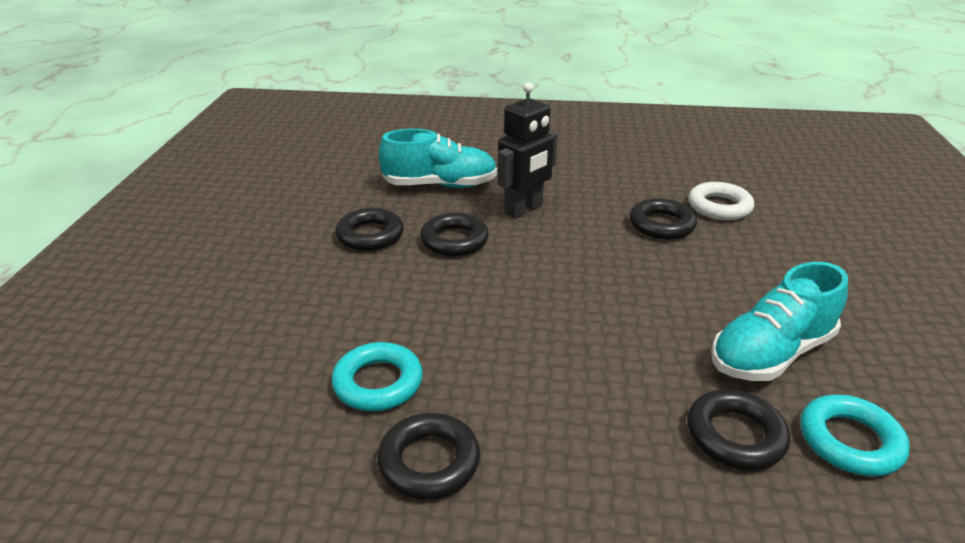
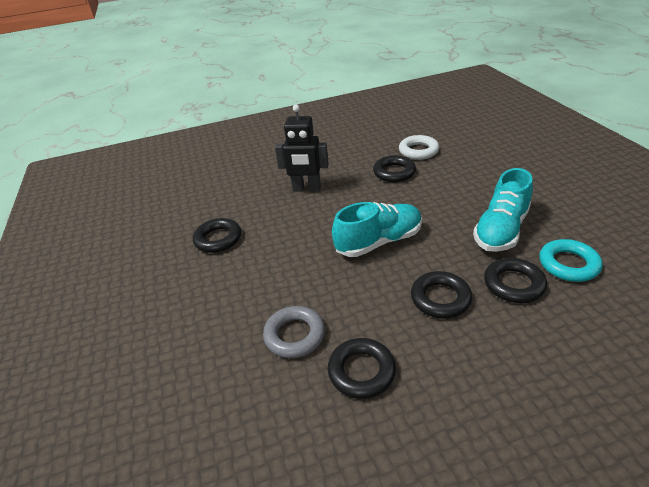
camera: 20 degrees left, 5 degrees up
turquoise ring [332,342,423,411] -> grey ring [263,306,325,358]
turquoise shoe [379,129,497,188] -> turquoise shoe moved to [332,202,422,257]
black ring [420,213,489,256] -> black ring moved to [411,271,472,318]
black robot [498,82,558,219] -> black robot turned 75 degrees clockwise [275,105,329,191]

